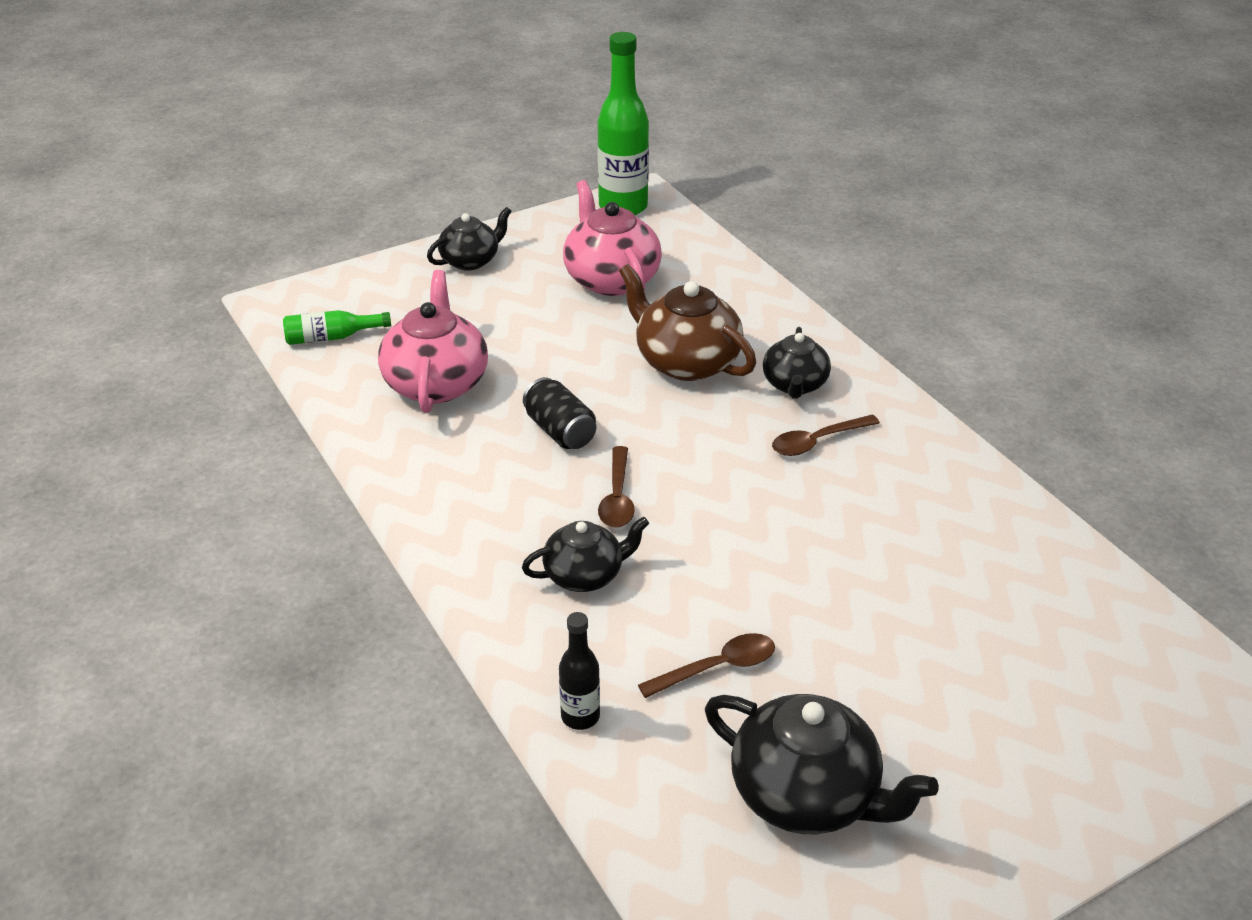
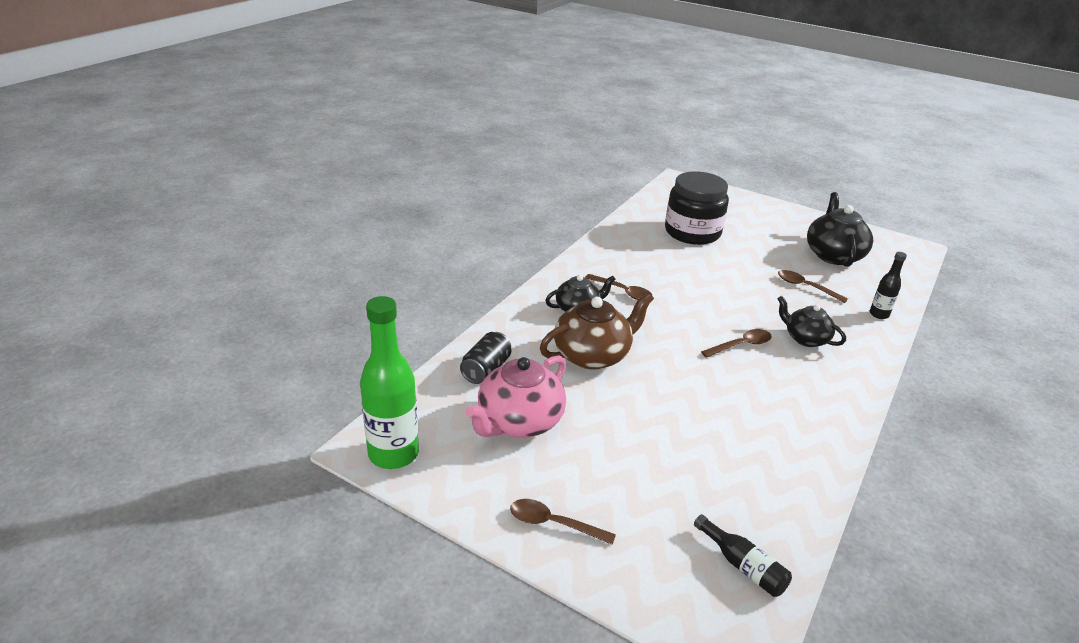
camera: 120 degrees left, 5 degrees down
green bottle [283,310,391,345] -> black bottle [694,514,792,597]
pink teapot [378,270,488,413] -> none
black teapot [427,207,512,271] -> brown spoon [510,499,616,545]
black can [523,377,596,449] -> black can moved to [460,332,511,384]
brown teapot [619,264,756,381] -> brown teapot turned 135 degrees counterclockwise [540,292,654,370]
none -> black jar [665,171,729,245]

